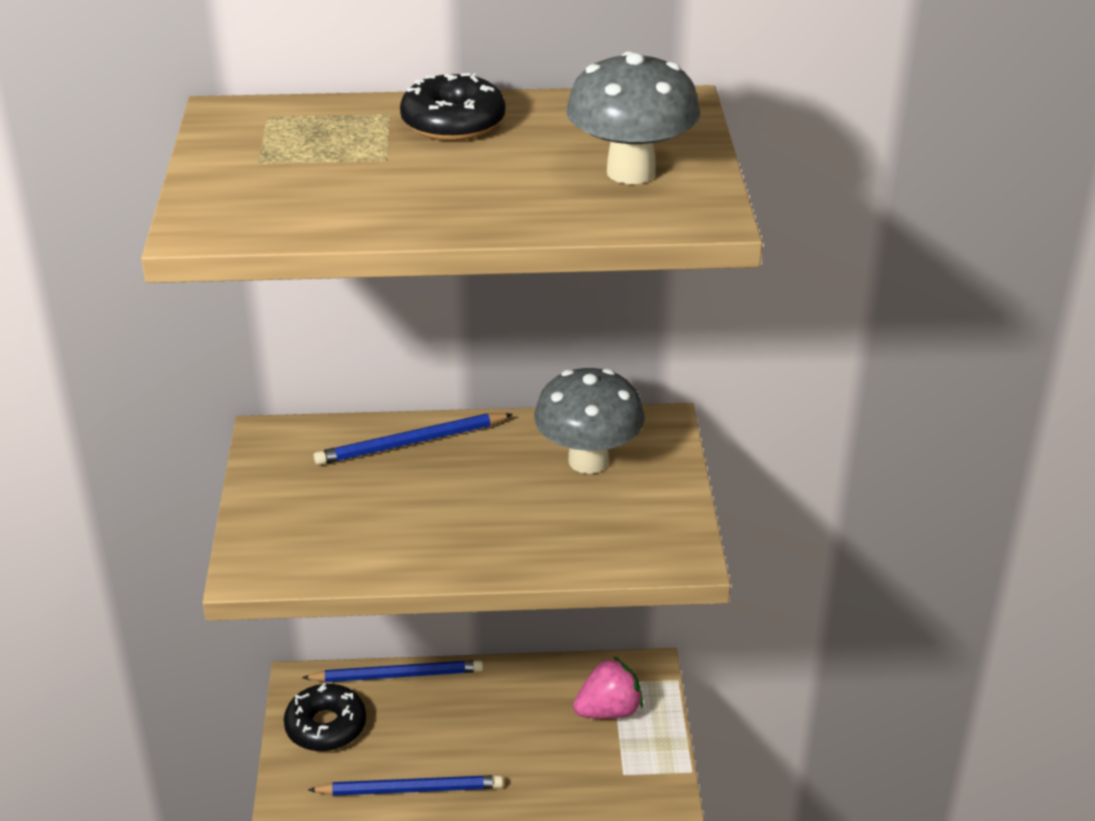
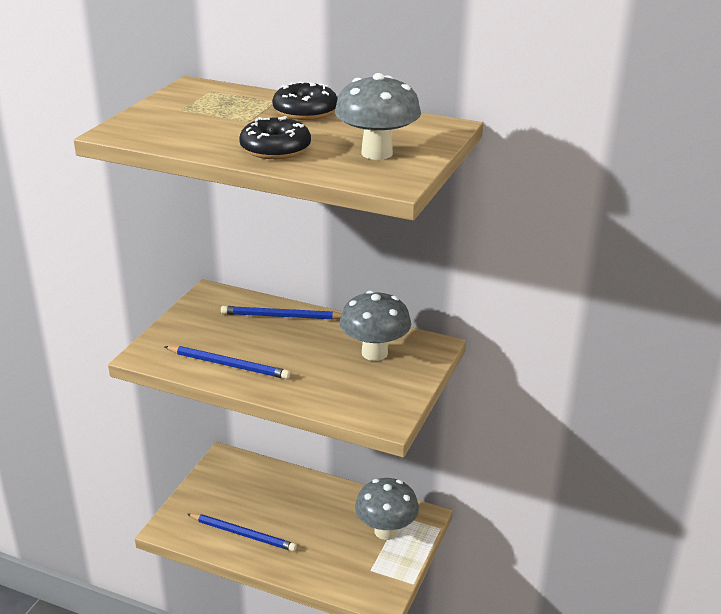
camera: 25 degrees right, 5 degrees down
black donut [284,683,366,751] -> black donut moved to [239,116,311,159]
blue pencil [302,660,483,682] -> blue pencil moved to [164,346,290,379]
pink strawberry [573,656,643,719] -> grey mushroom [355,478,419,540]

